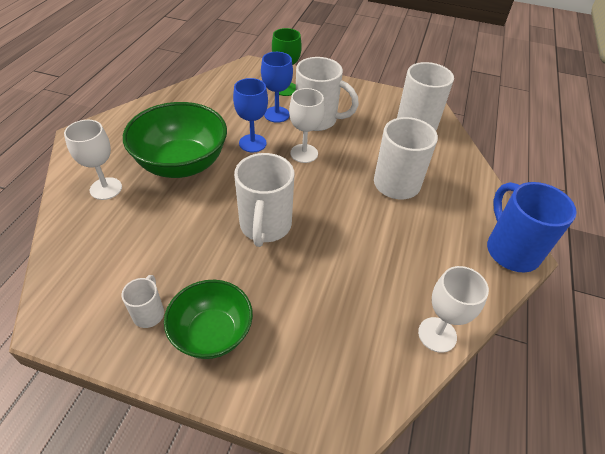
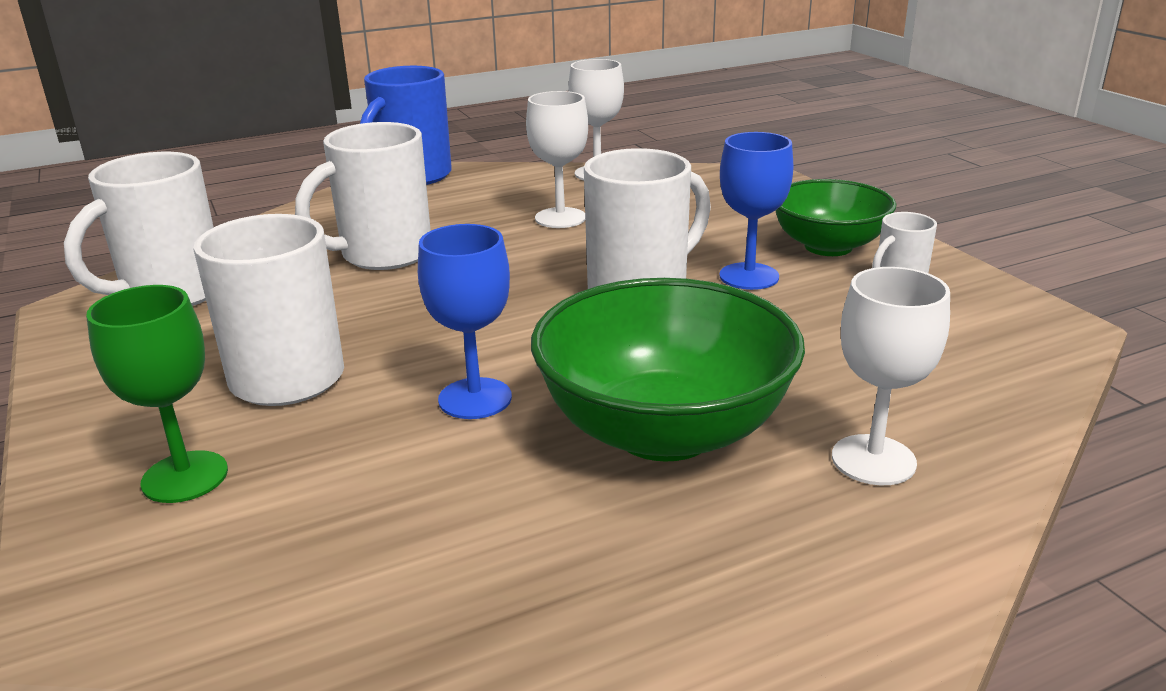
camera: 130 degrees left, 20 degrees down
blue goblet [261,52,293,123] -> blue goblet moved to [719,132,793,290]
white goblet [289,88,325,163] -> white goblet moved to [526,91,588,228]

